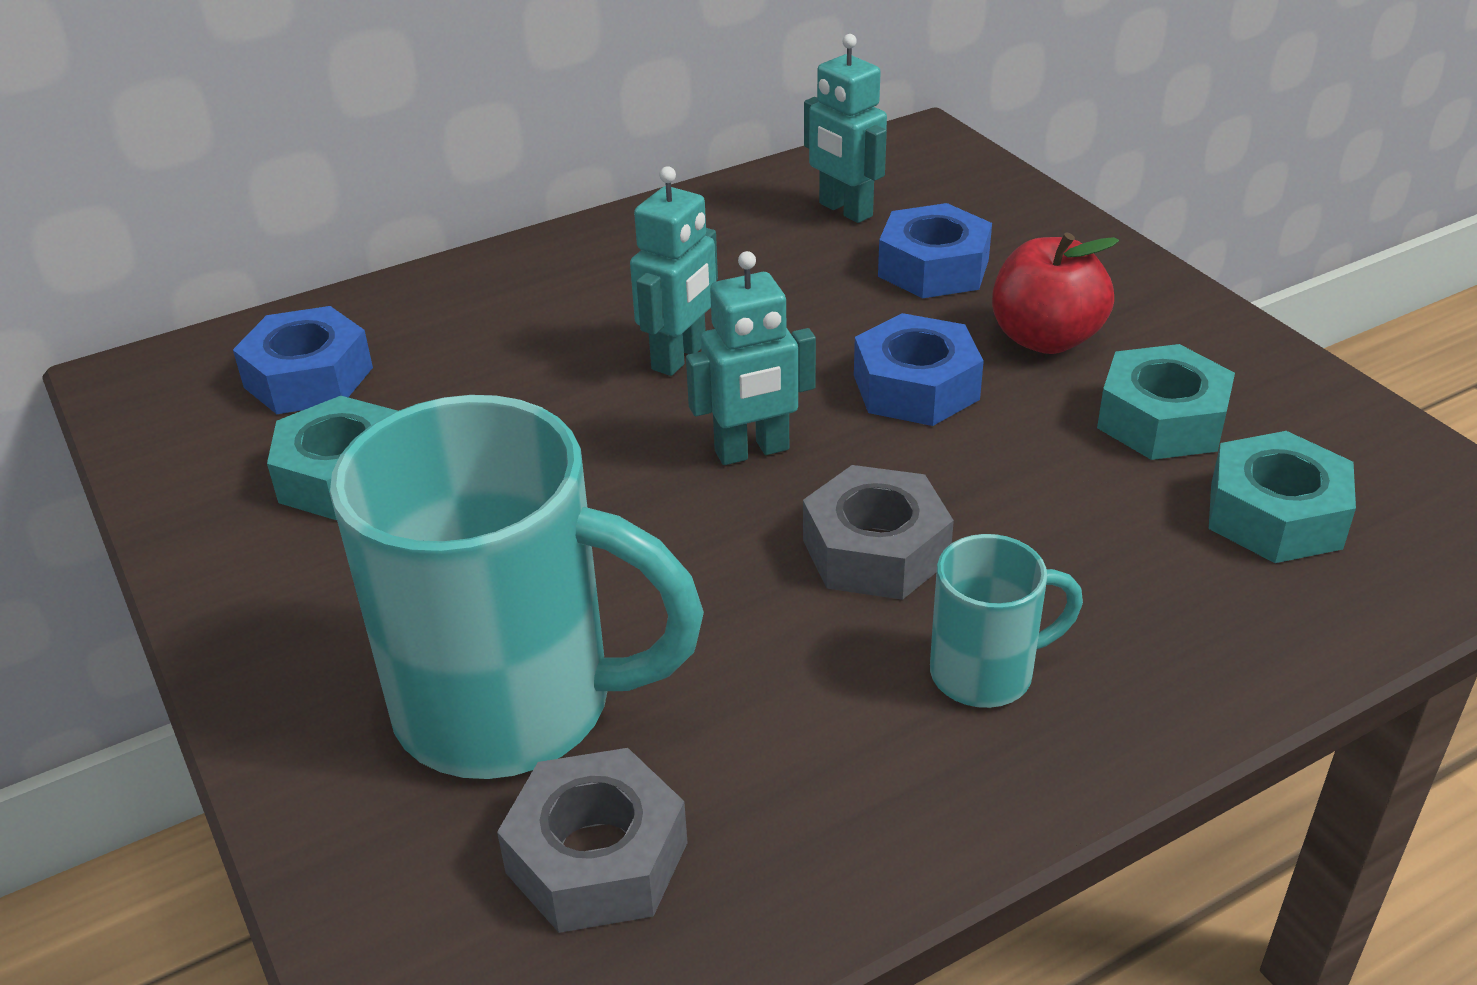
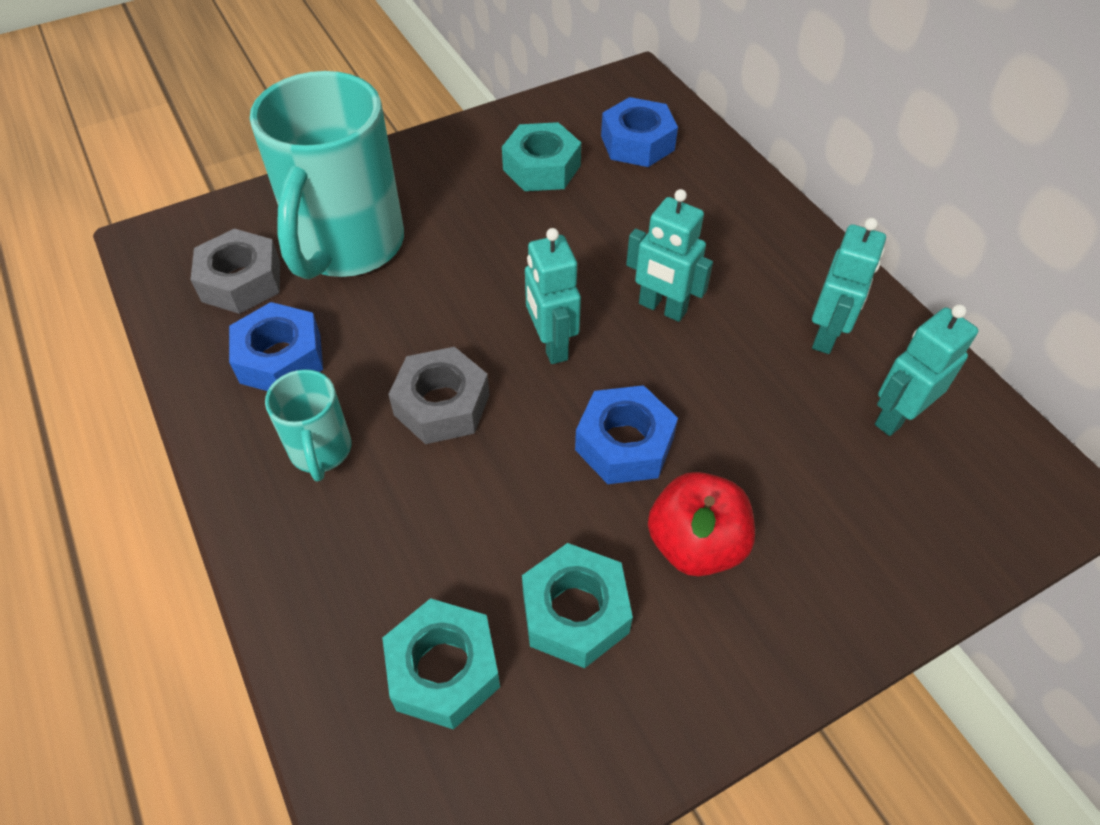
camera: 90 degrees right, 15 degrees up
blue nut [878,203,992,299] -> blue nut moved to [229,302,323,391]
none -> turquoise robot [812,218,886,354]

